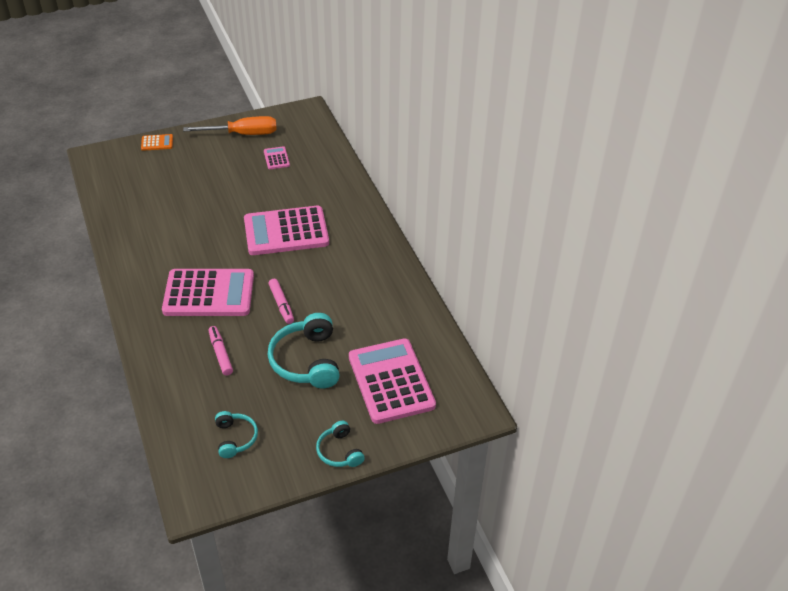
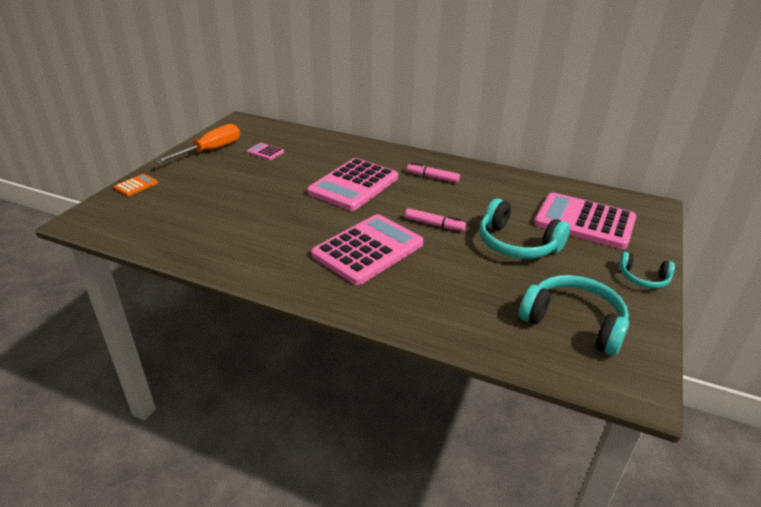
camera: 45 degrees left, 10 degrees down
pink marker [209,326,233,376] -> pink marker moved to [407,163,460,183]
turquoise headphones [215,411,258,458] -> turquoise headphones [519,275,629,356], size x1.78

